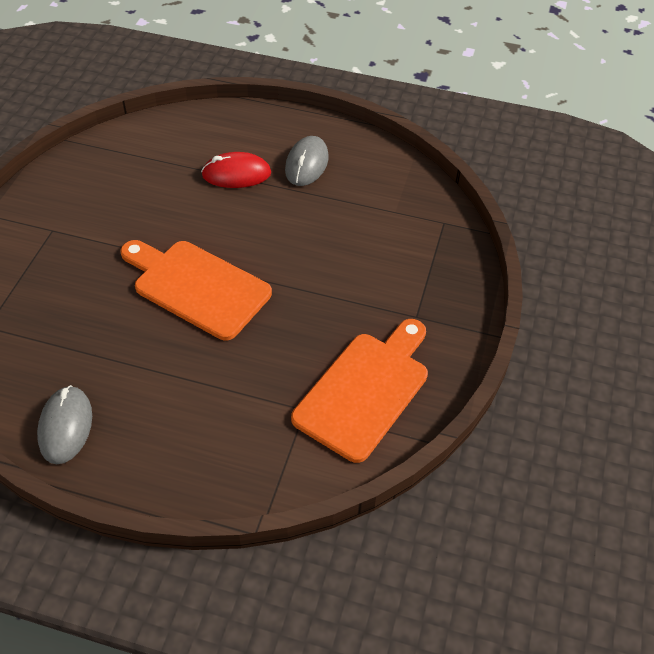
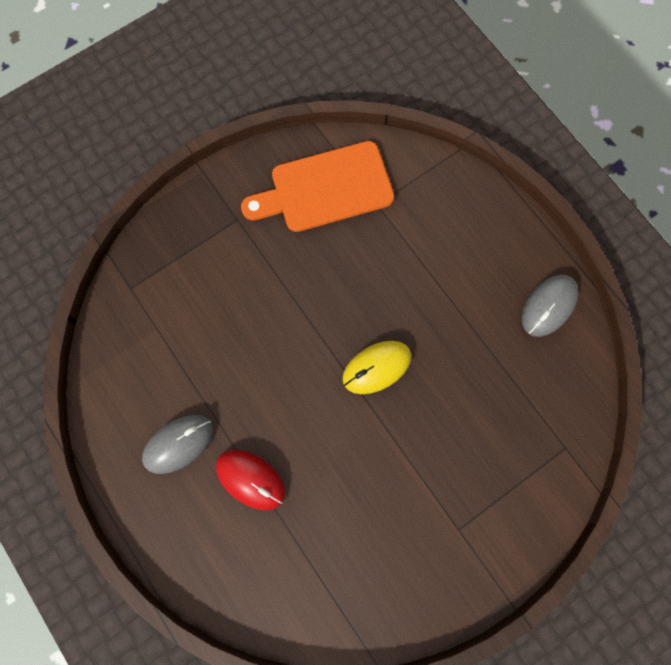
camera: 140 degrees left, 25 degrees up
orange cutting board [120,240,272,340] -> yellow mouse [343,341,411,394]

